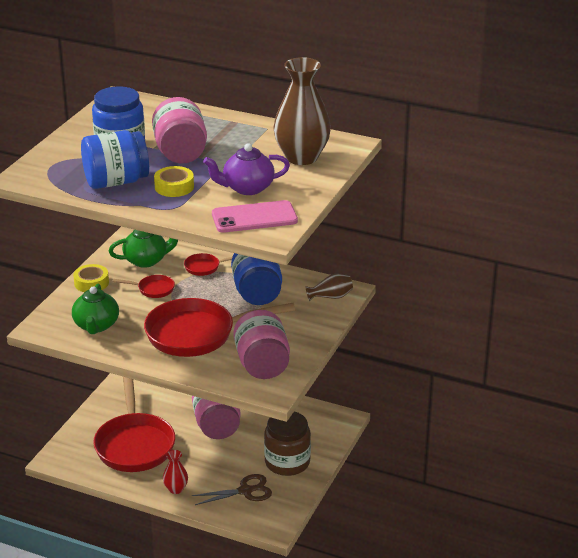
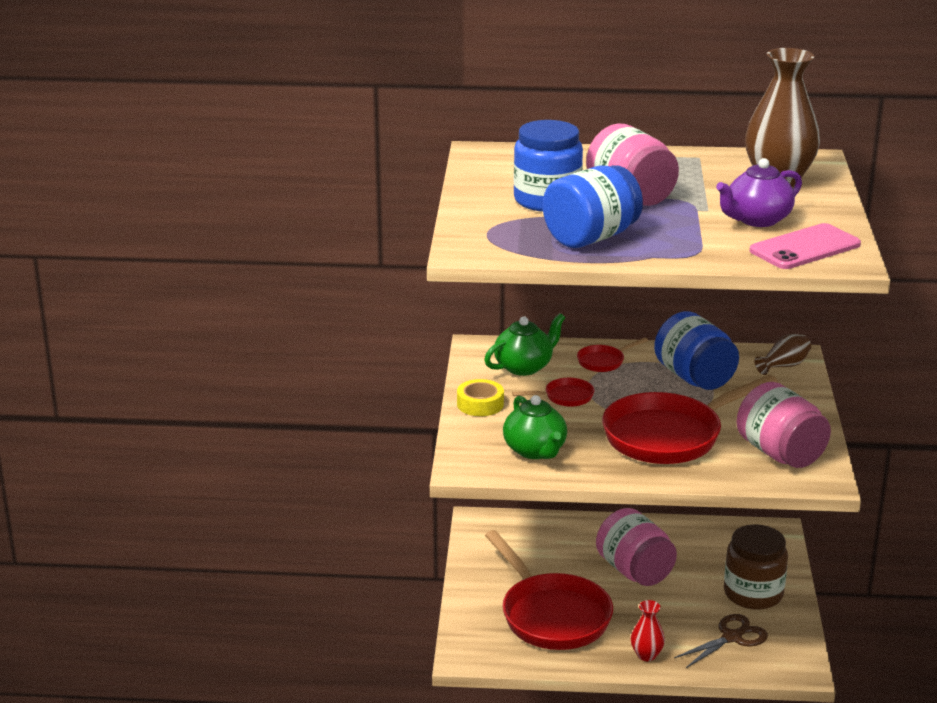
camera: 20 degrees left, 5 degrees down
yellow tape [154,166,194,197] -> none

